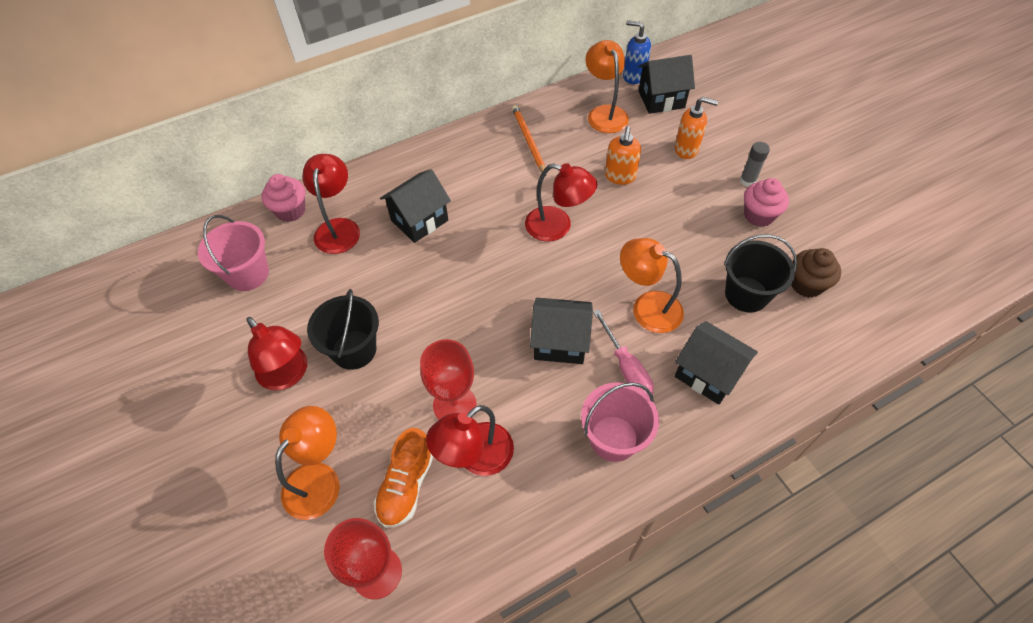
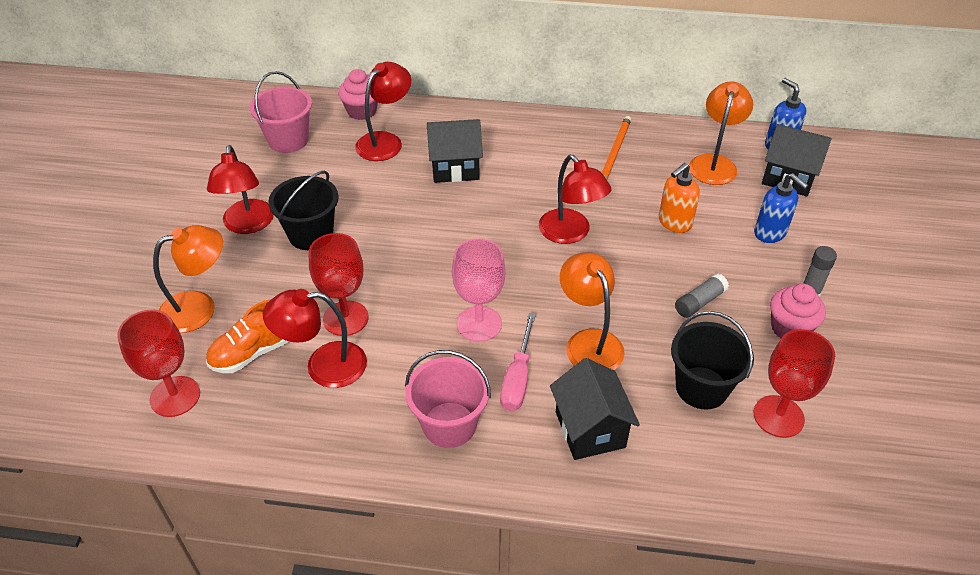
camera: 35 degrees right, 10 degrees down
black house [530,298,593,364] -> pink goblet [452,238,506,342]
orange soap dispenser [675,97,719,159] -> blue soap dispenser [754,173,808,243]
brown cupcake [792,248,841,298] -> red goblet [754,329,835,438]
none -> grey glue stick [675,274,729,318]

